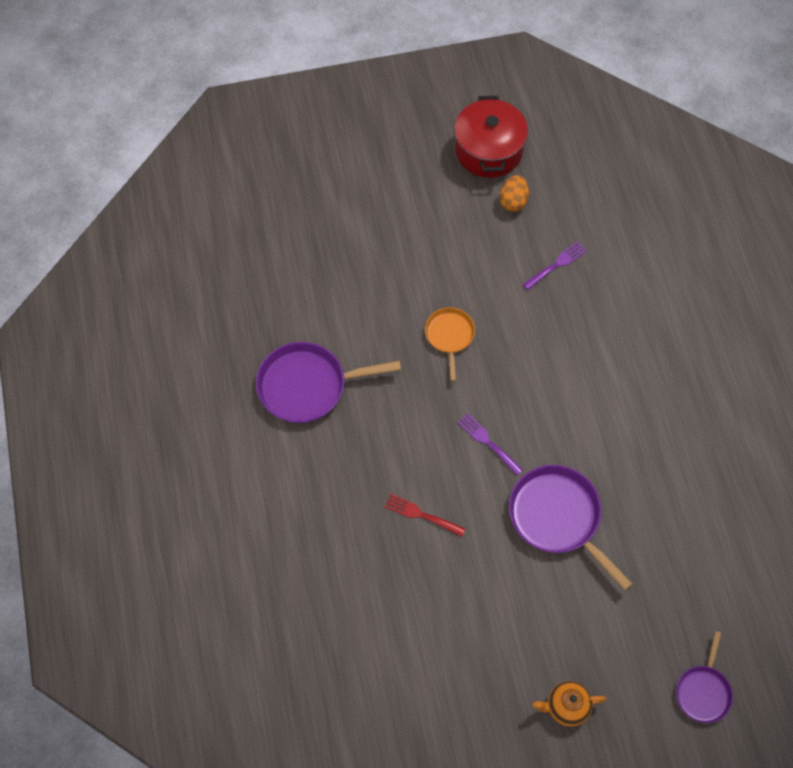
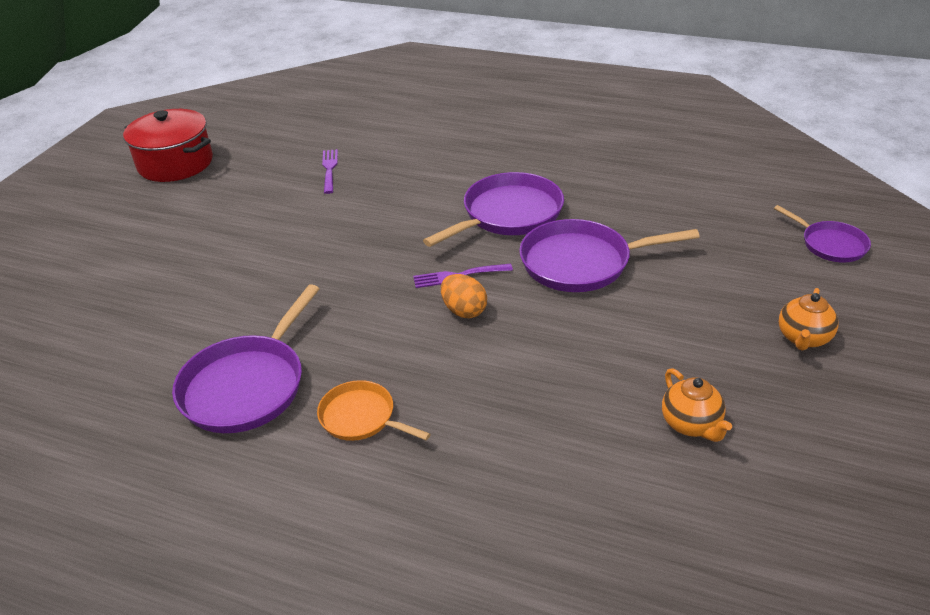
camera: 55 degrees left, 25 degrees down
red fork [385,494,465,537] -> none
orange pan [425,307,475,381] -> orange pan moved to [317,380,431,441]
orange egg [500,175,529,212] -> orange egg moved to [441,274,487,318]
none -> purple pan [423,172,564,247]
none -> orange teapot [662,368,732,442]

